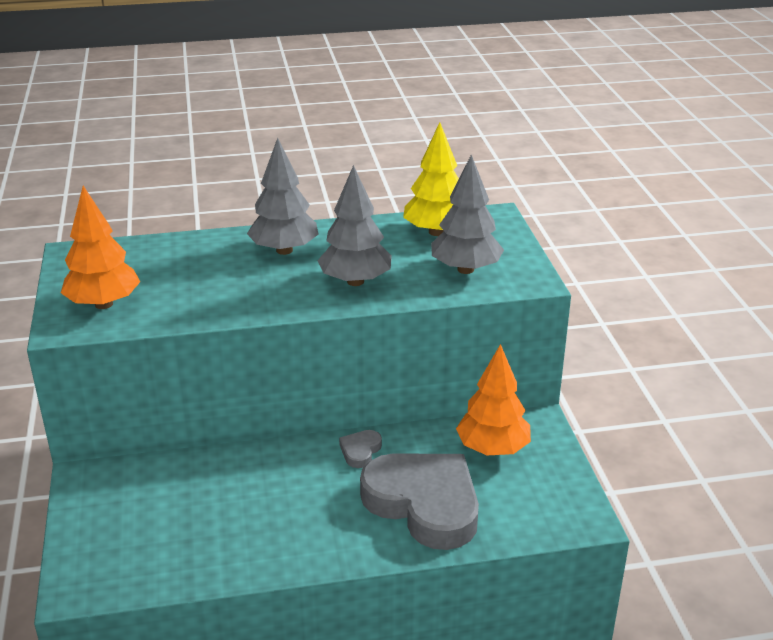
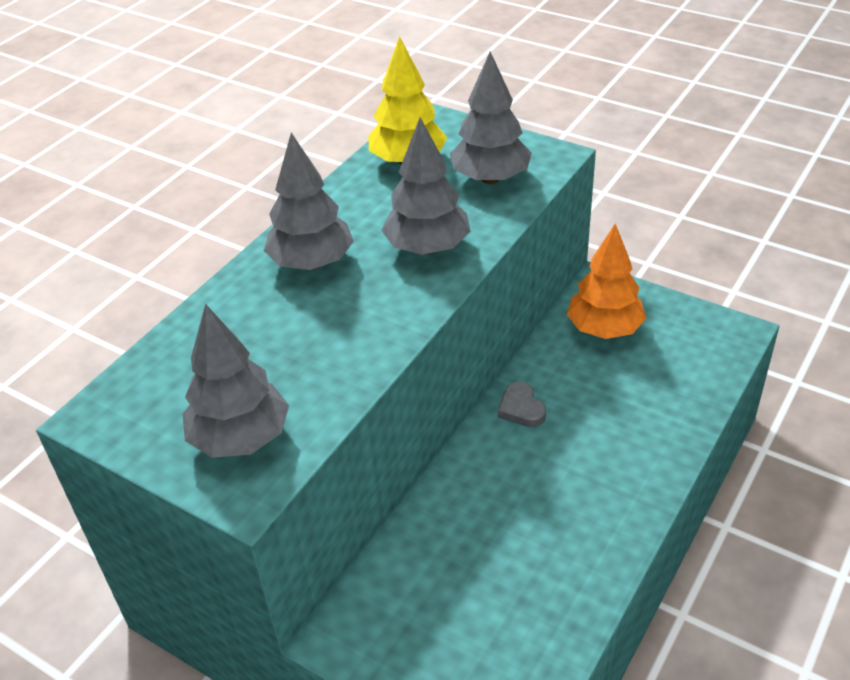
camera: 45 degrees left, 10 degrees up
orange tree [61,186,140,309] -> grey tree [182,304,289,458]
grey heart [360,453,479,550] -> none

